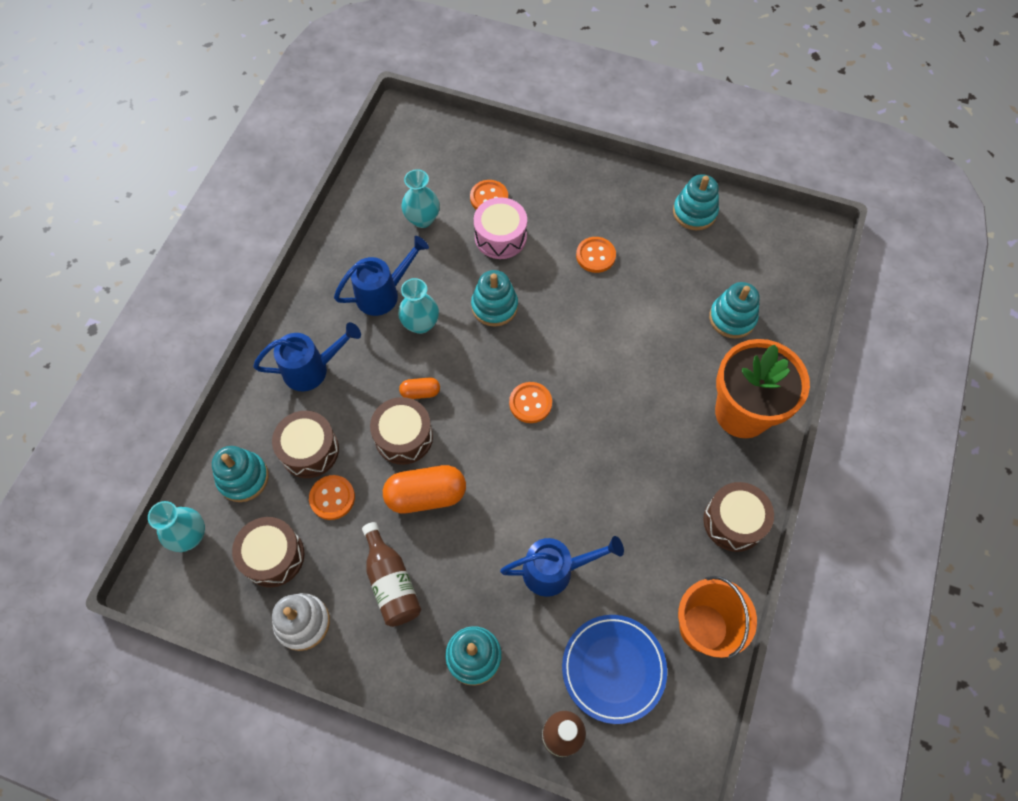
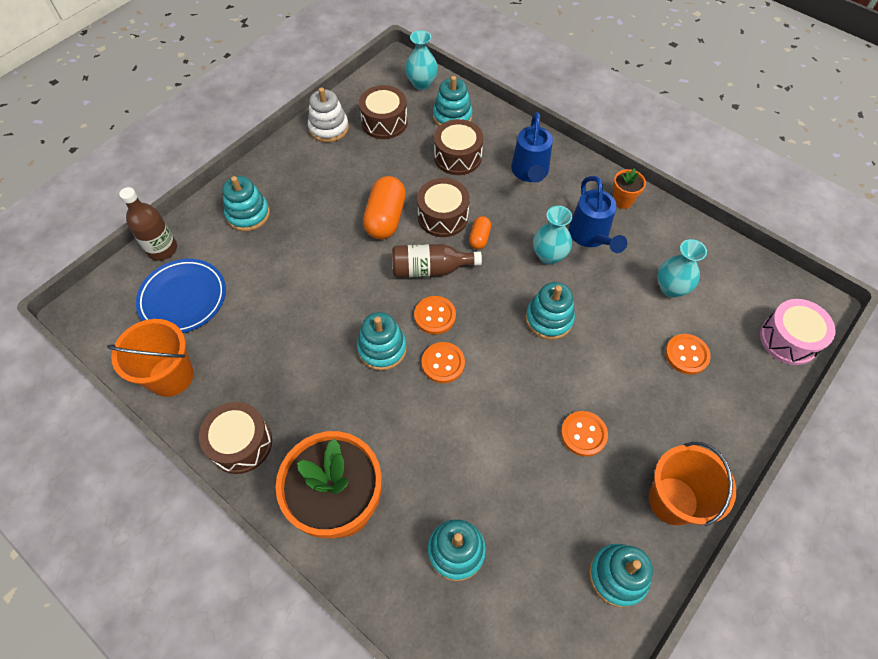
camera: 110 degrees right, 5 degrees down
orange button [309,475,355,520] -> orange button moved to [422,342,465,383]
brown bottle [362,522,421,627] -> brown bottle moved to [392,244,482,278]
pink drum [474,197,527,259] -> pink drum moved to [760,299,835,365]
blue watering can [500,536,624,597] -> none
none -> turquoise stacking toy [357,312,407,371]
none -> orange flower pot [613,168,646,209]
none -> orange bucket [649,442,736,526]

